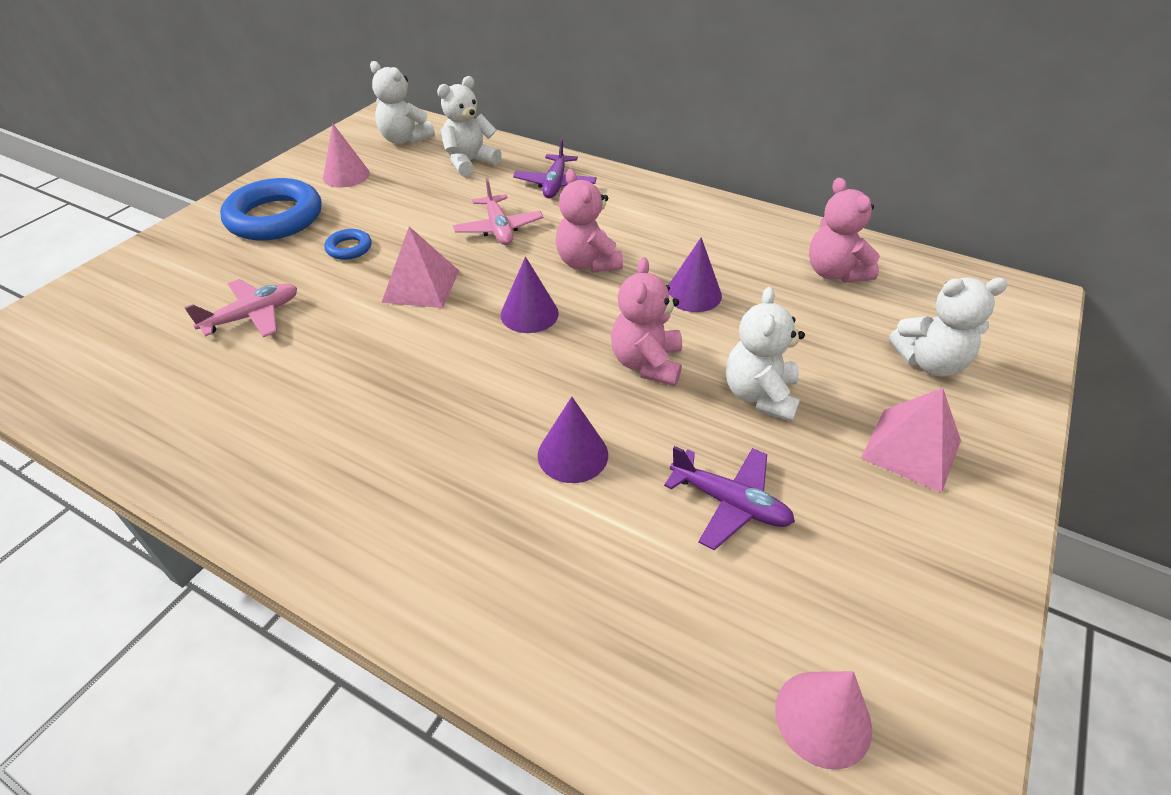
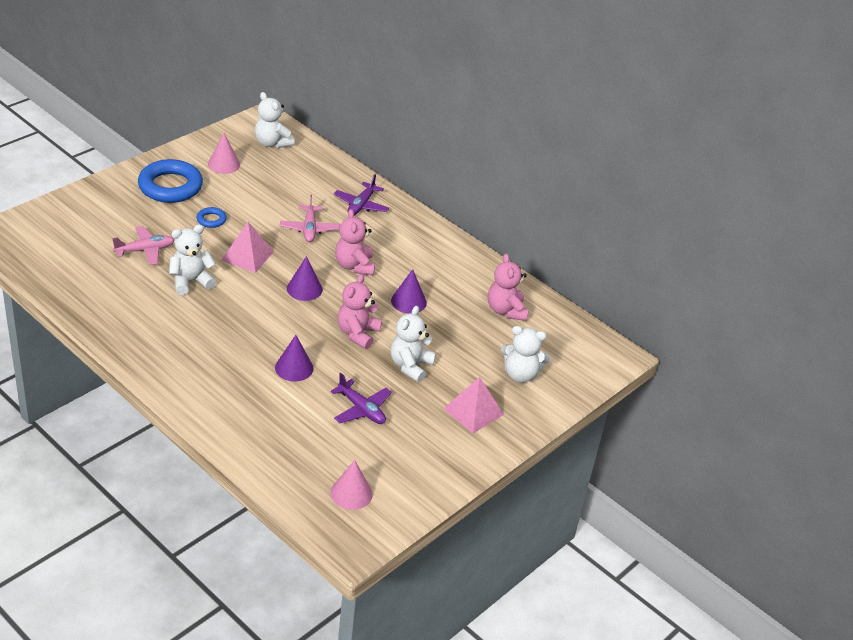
camera: 10 degrees right, 5 degrees down
white teddy bear [437,76,502,177] -> white teddy bear moved to [169,225,216,295]

